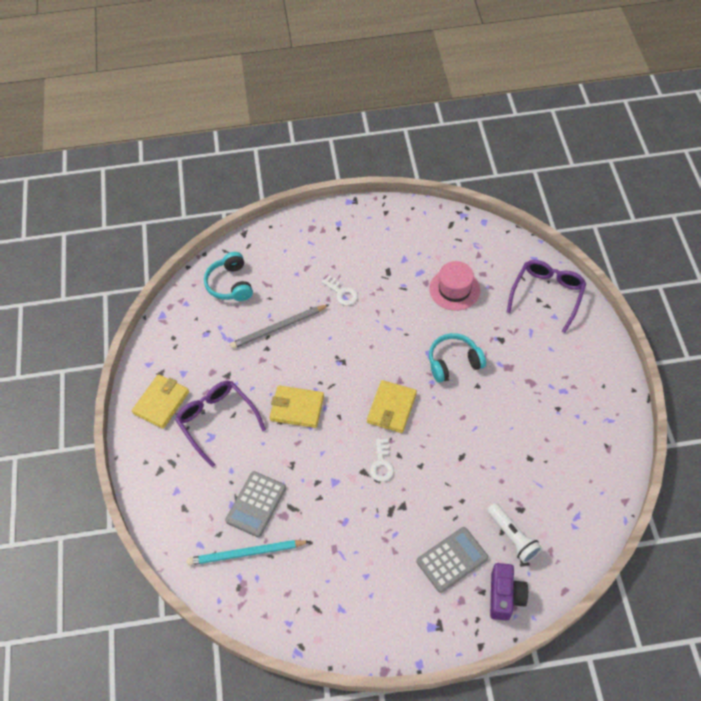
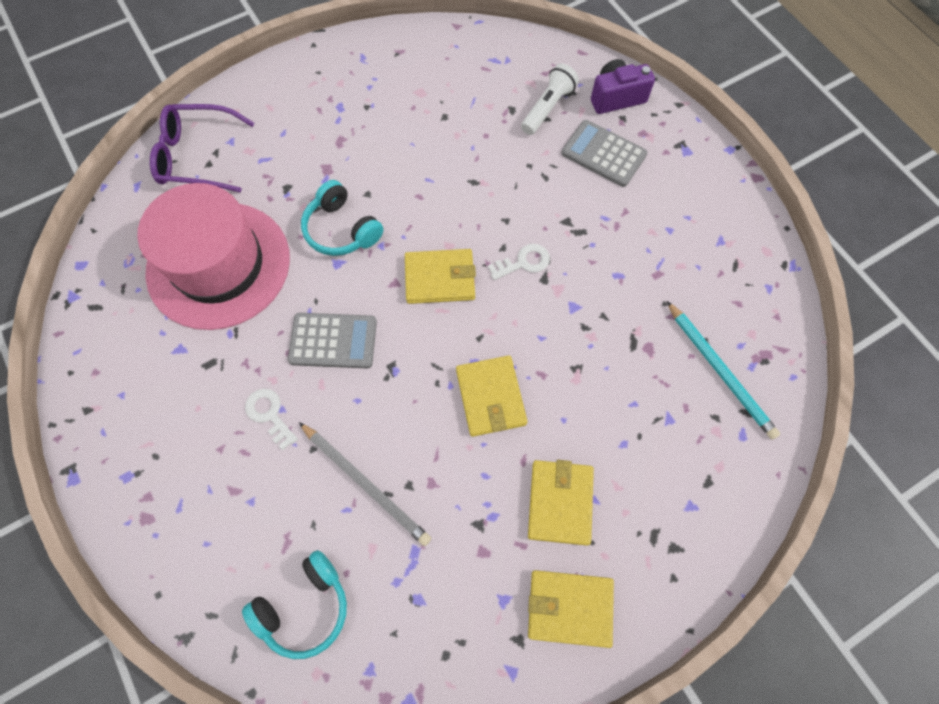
camera: 115 degrees left, 10 degrees up
purple glasses [175,381,266,467] -> yellow wallet [528,460,594,546]
grey calculator [225,471,286,537] -> grey calculator moved to [288,313,377,368]
white key [322,275,358,305] -> white key turned 60 degrees counterclockwise [245,388,298,450]
pink hat [429,261,480,311] -> pink hat [137,183,290,330], size x1.87

